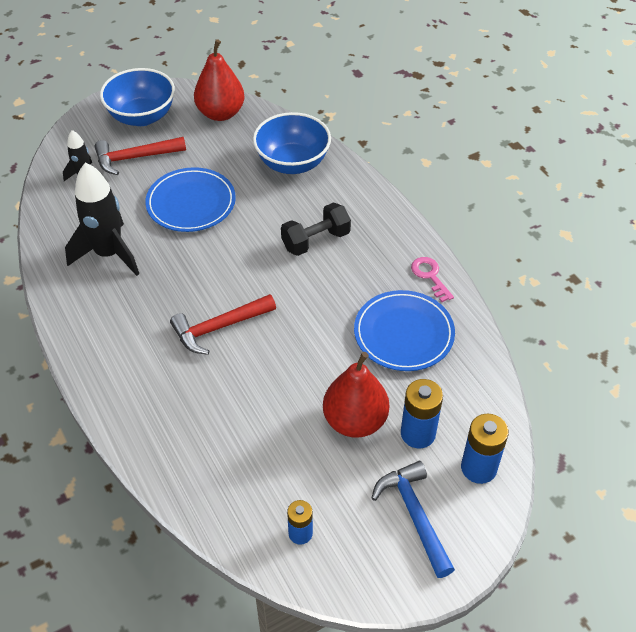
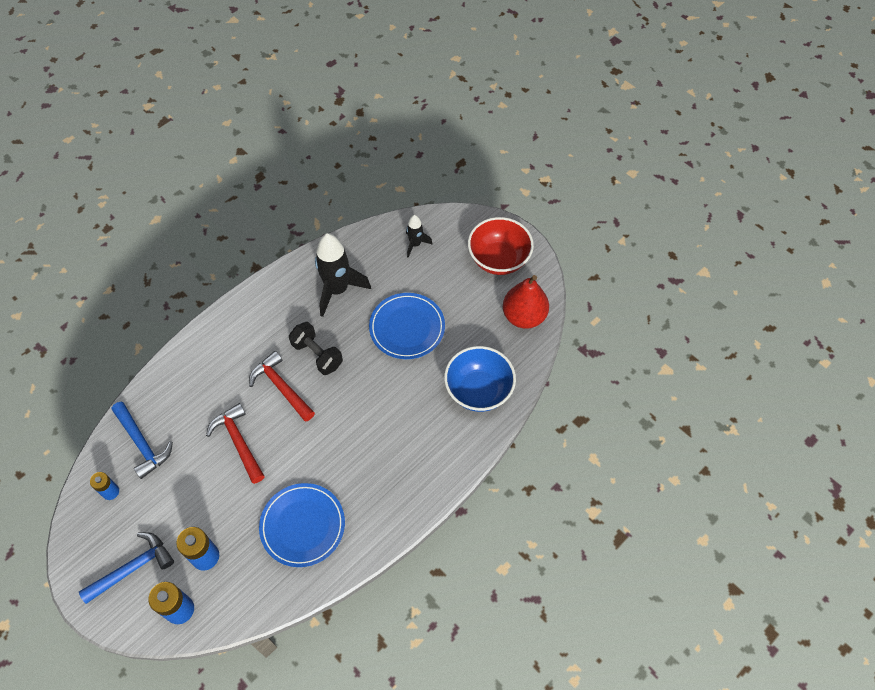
camera: 75 degrees right, 10 degrees up
red hammer [95,137,186,175] -> red hammer moved to [206,403,265,484]
blue bowl [100,68,175,126] -> red bowl [468,217,534,275]
black dumbbell [281,202,351,256] -> black dumbbell moved to [289,322,343,375]
red pear [323,352,389,438] -> none
pink key [411,257,454,302] -> none
none -> blue hammer [111,402,173,479]

